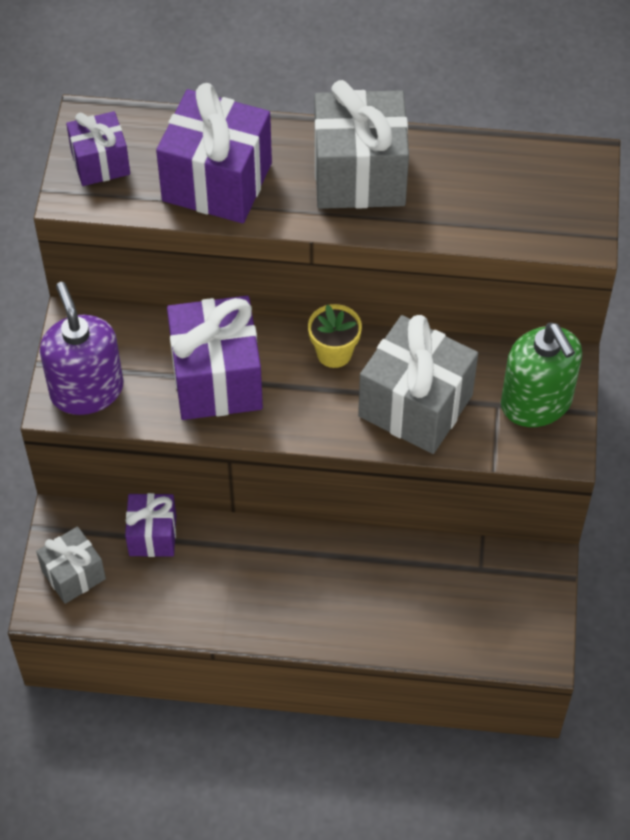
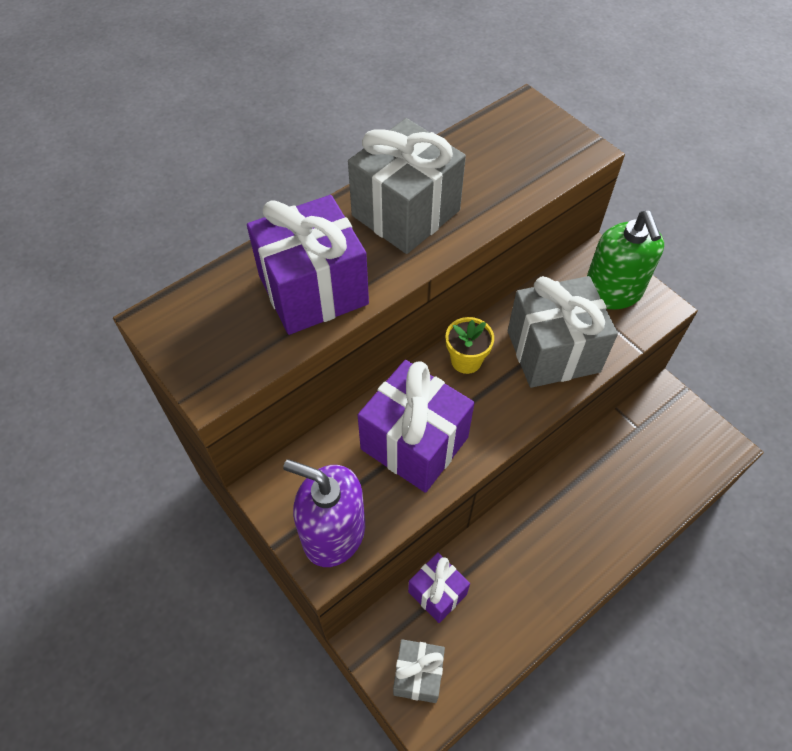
camera: 45 degrees left, 0 degrees up
purple gift [66,111,130,186] -> none
green soap dispenser [501,323,582,427] -> green soap dispenser turned 60 degrees clockwise [587,211,664,309]

